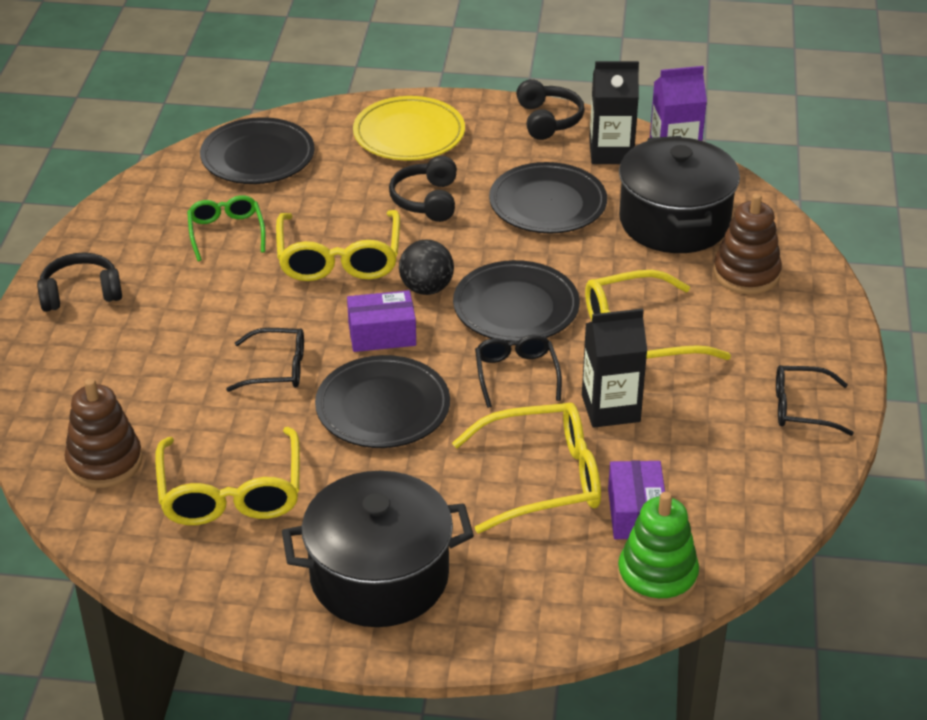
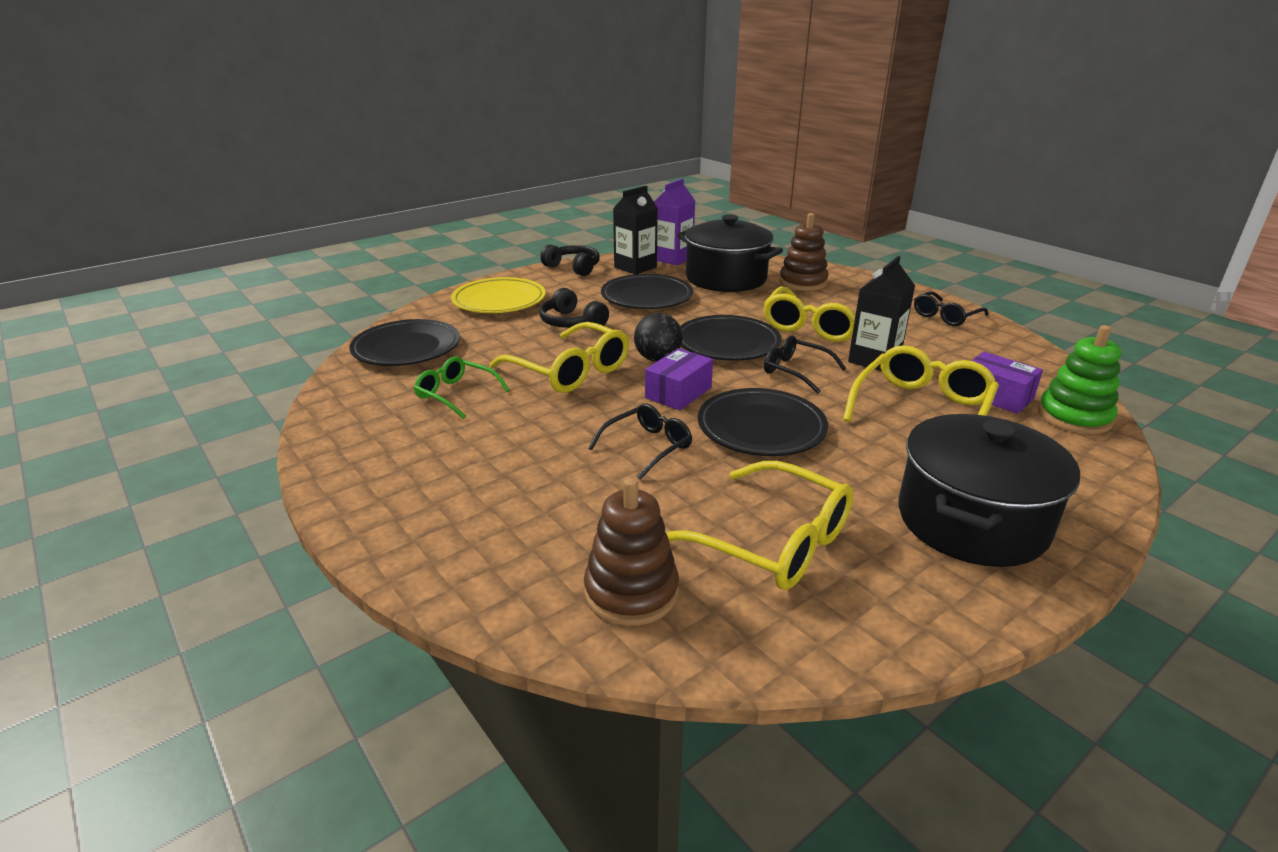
camera: 45 degrees left, 10 degrees down
black headphones [37,252,122,312] -> none

